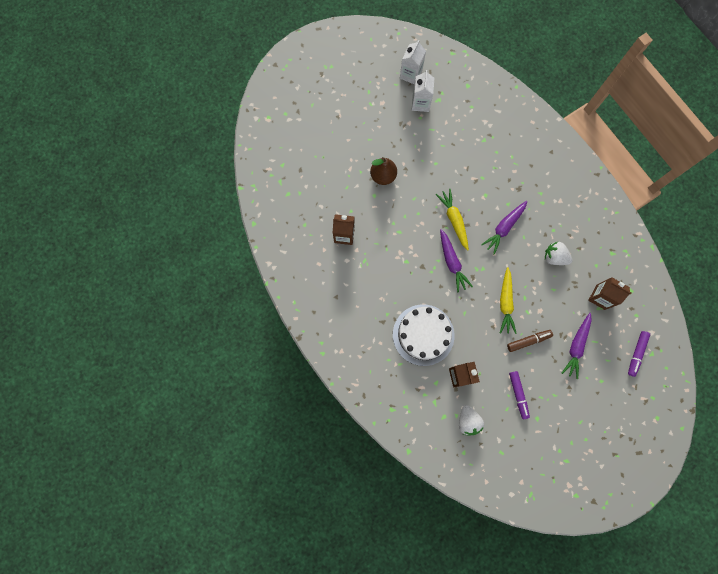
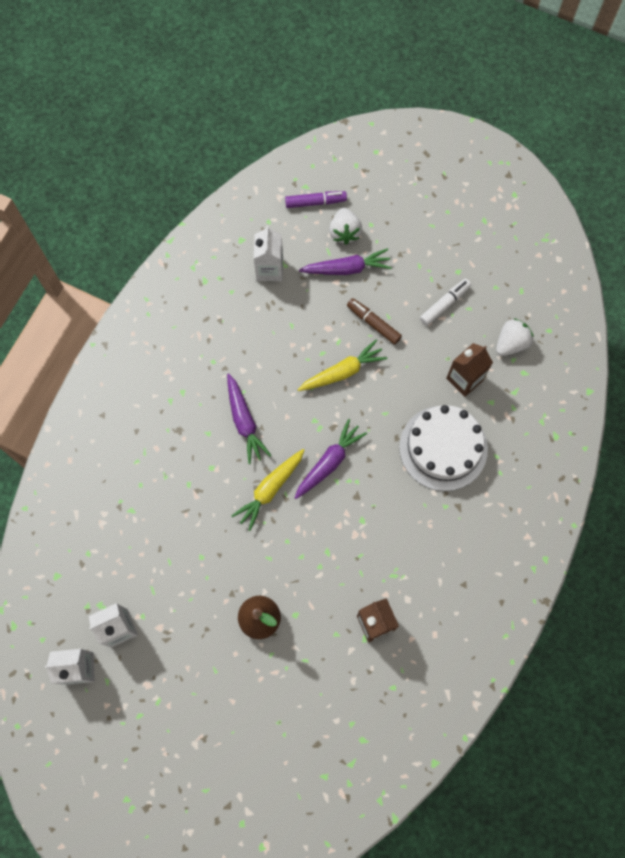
camera: 120 degrees left, 5 degrees down
purple carrot [481,201,527,255] -> purple carrot turned 60 degrees clockwise [227,373,272,464]
purple marker [509,371,530,419] -> white marker [420,279,471,326]
white strawberry [545,242,573,265] -> white strawberry moved to [329,208,362,245]
brown carton [588,277,631,310] -> white carton [254,226,283,281]

